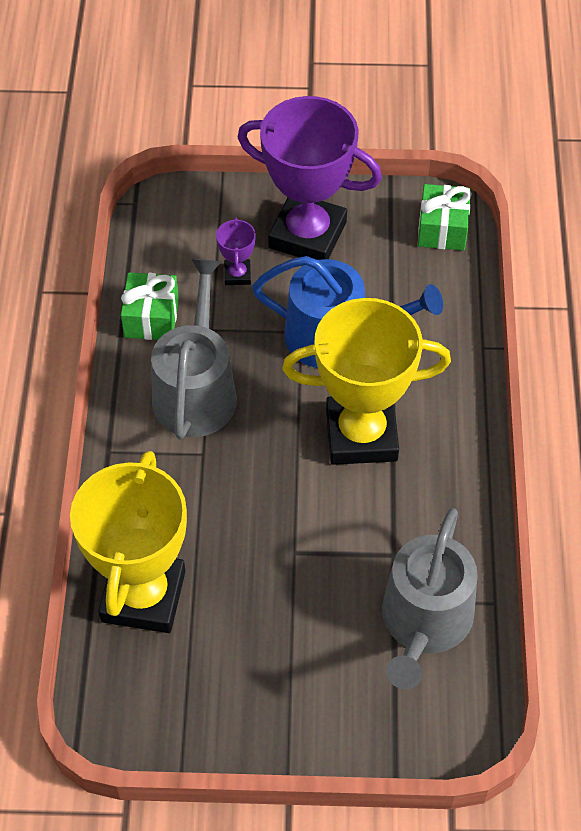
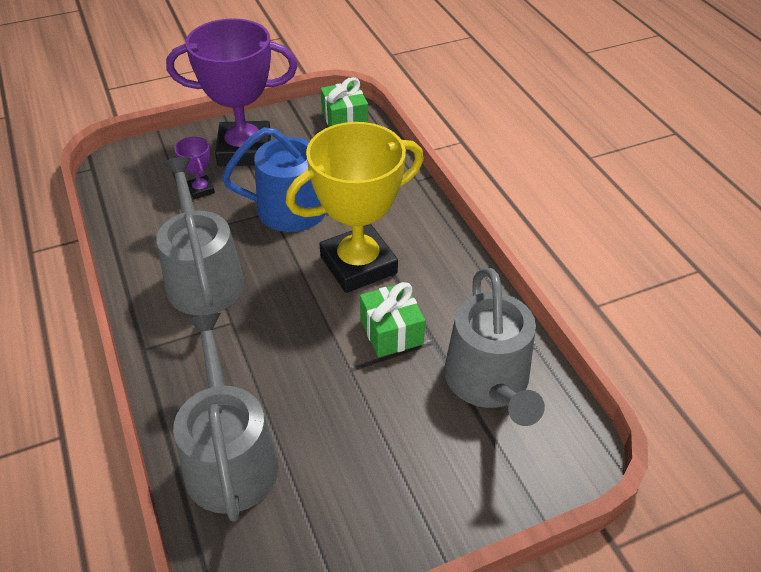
camera: 25 degrees left, 10 degrees down
yellow trophy [70,451,187,633] -> grey watering can [173,313,279,522]
green gift [121,273,179,340] -> green gift moved to [360,282,425,357]

